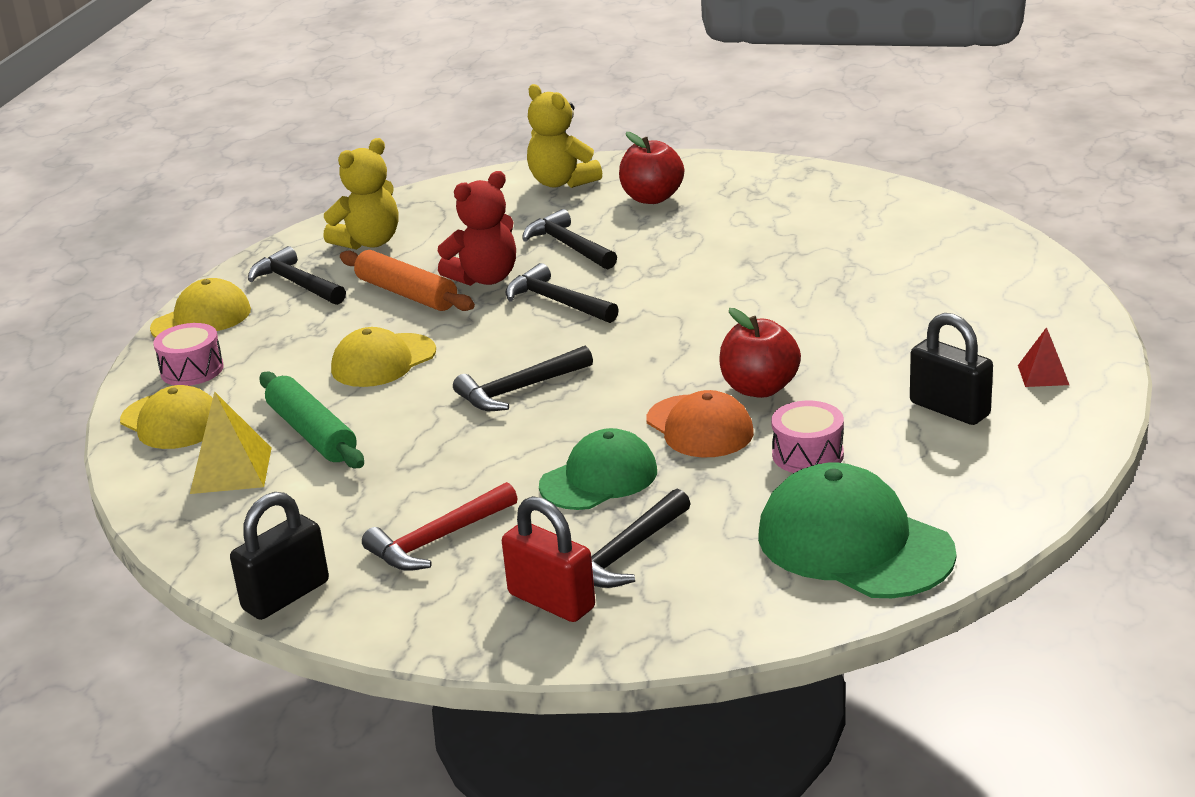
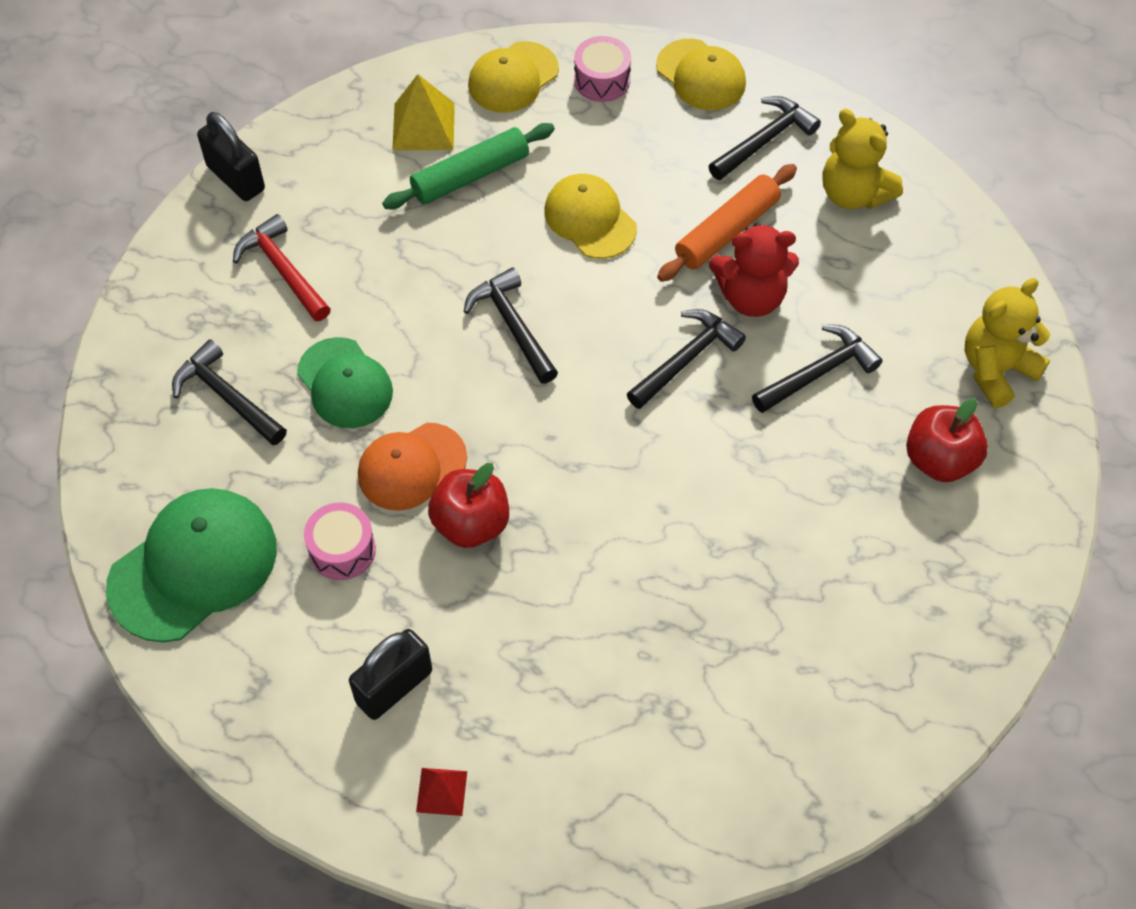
camera: 90 degrees right, 30 degrees up
red teddy bear [438,171,516,286] -> red teddy bear turned 60 degrees counterclockwise [709,223,799,317]
red padlock [502,496,595,622] -> none

